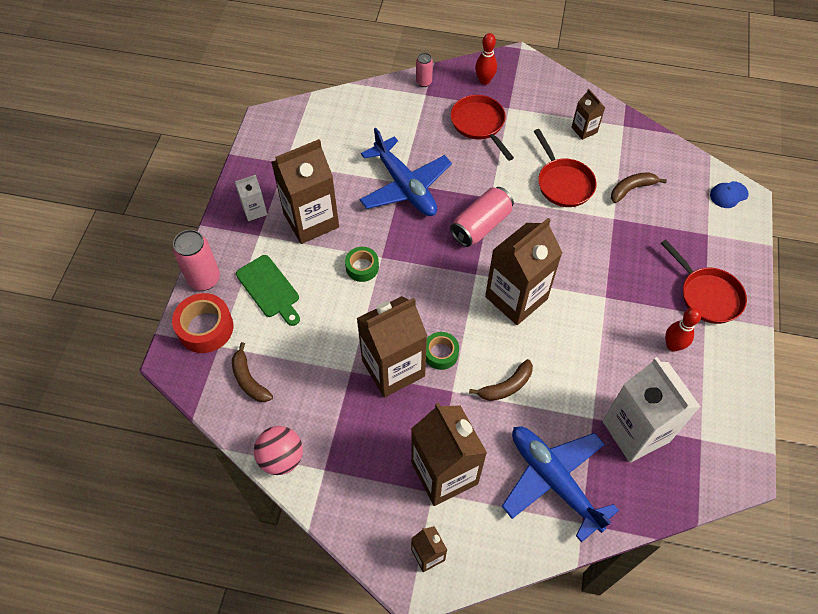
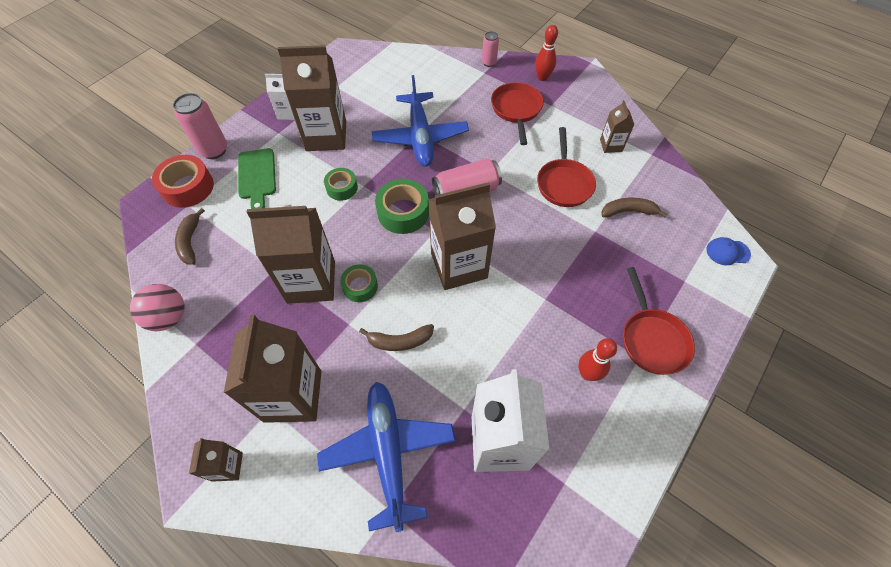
camera: 25 degrees right, 0 degrees up
none -> green tape [375,179,429,234]

